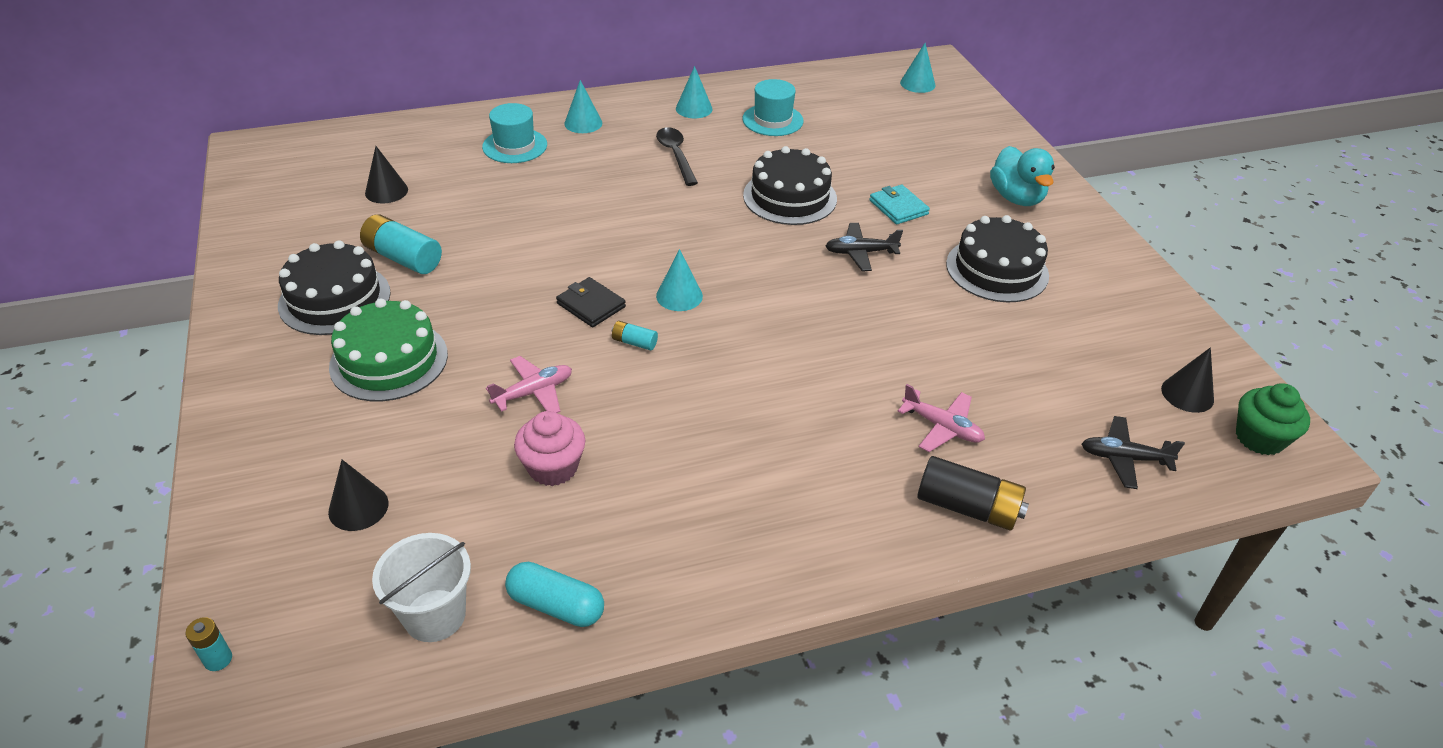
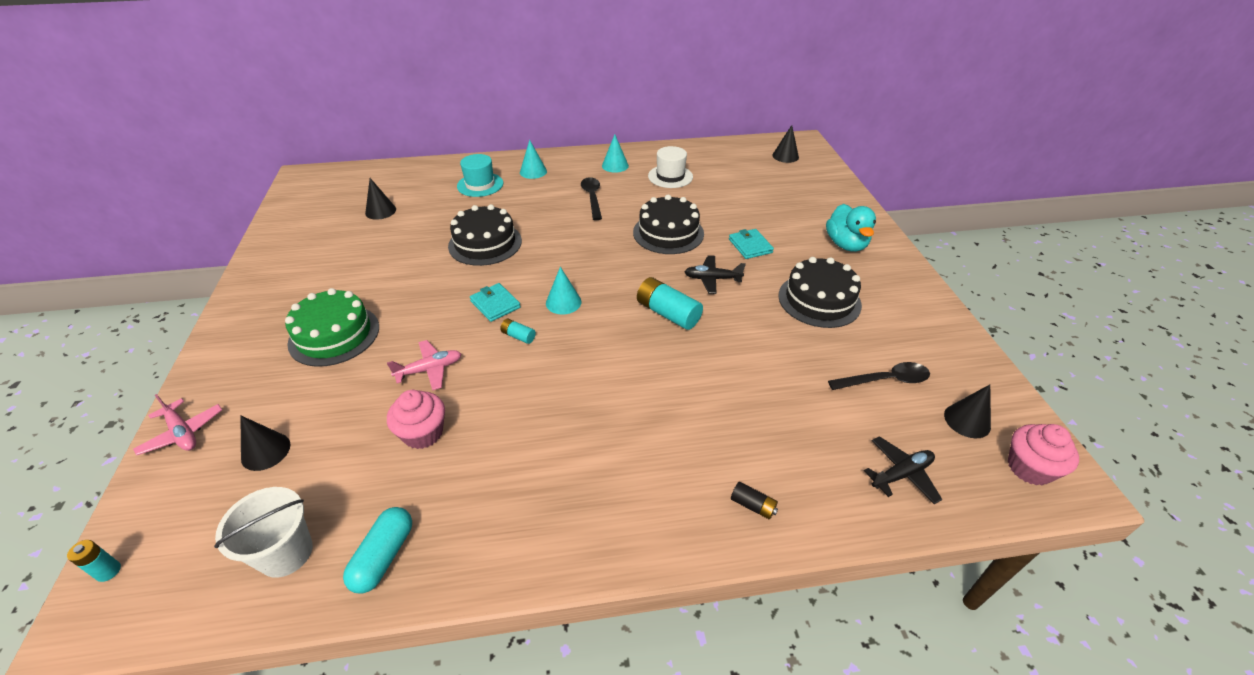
camera: 10 degrees right, 0 degrees up
black cake [278,240,391,335] -> black cake moved to [448,204,522,266]
turquoise battery [360,214,442,274] -> turquoise battery moved to [637,277,703,330]
turquoise capsule [505,562,604,627] -> turquoise capsule turned 75 degrees clockwise [343,507,412,593]
black wallet [556,277,626,327] -> turquoise wallet [470,283,521,322]
turquoise hat [742,79,803,136] -> white hat [648,146,693,188]
pink plane [898,384,985,452] -> pink plane moved to [133,394,222,455]
turquoise cone [900,43,935,93] -> black cone [772,125,799,163]
black battery [917,456,1029,531] -> black battery [731,482,778,520], size x0.51
black plane [1082,416,1185,489] -> black plane turned 135 degrees clockwise [864,436,942,504]
green cupcake [1236,383,1310,455] -> pink cupcake [1008,424,1079,486]
none -> black spoon [828,362,930,390]

